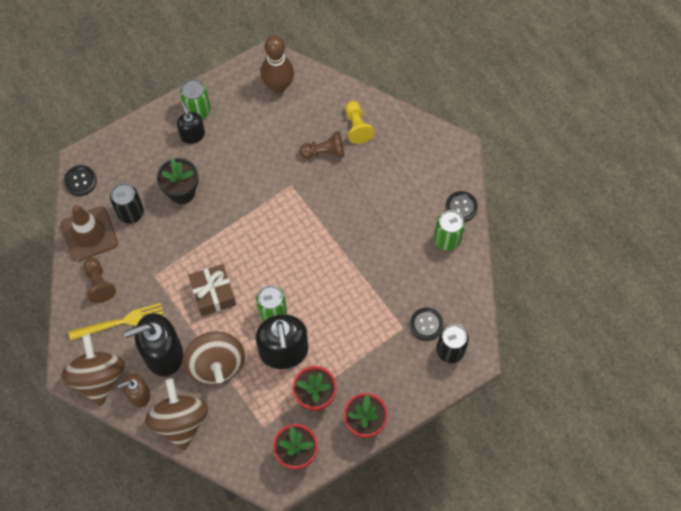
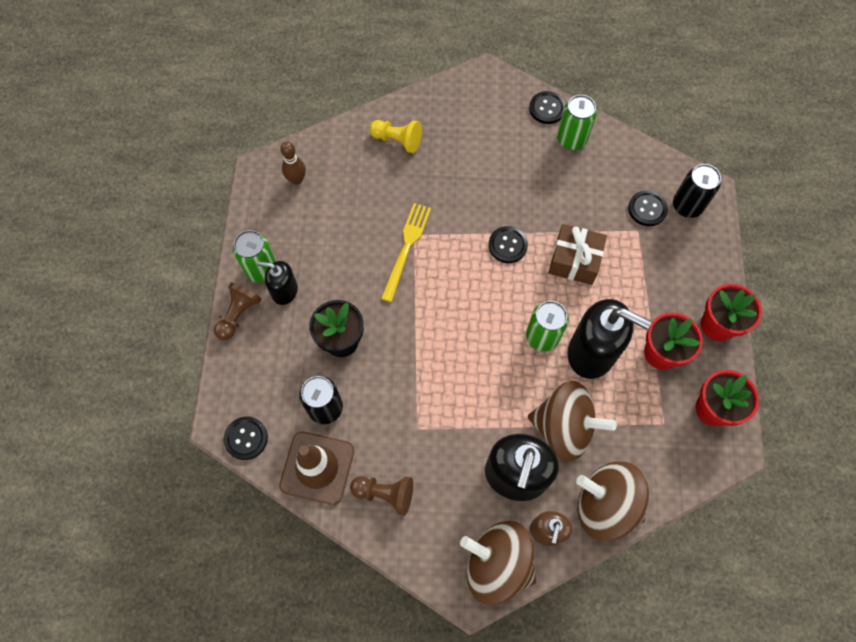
camera: 55 degrees left, 0 degrees up
yellow fork [68,303,164,341] -> yellow fork moved to [381,203,431,302]
brown gift [188,264,236,316] -> brown gift moved to [549,224,607,285]
brown bowling pin [261,36,294,93] -> brown bowling pin [280,142,306,185], size x0.58
brown pawn [299,131,344,159] -> brown pawn moved to [214,282,262,340]
none -> black button [489,226,528,263]

